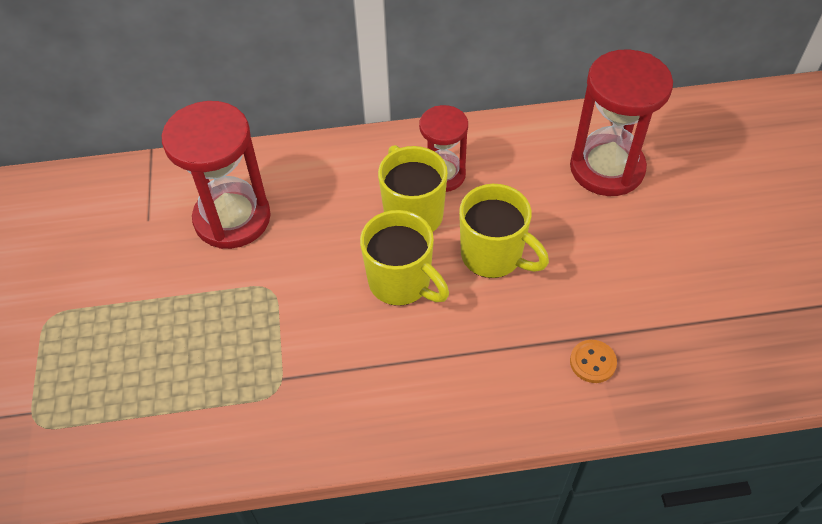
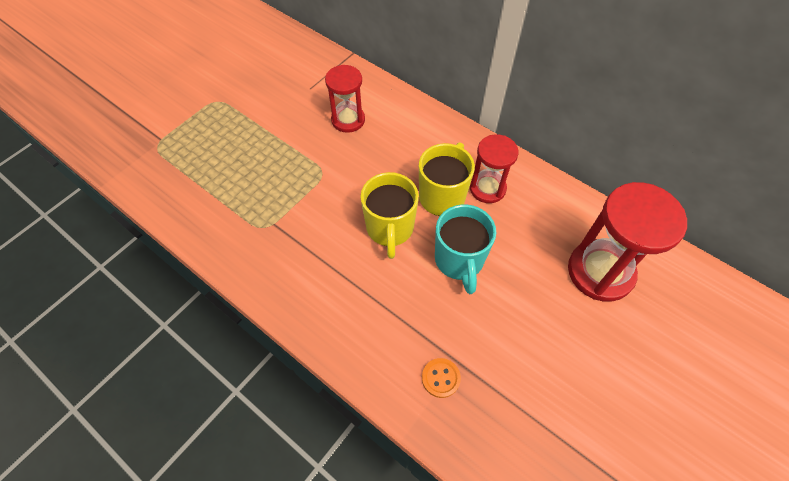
camera: 45 degrees right, 5 degrees up
red hourglass [162,101,271,249] -> red hourglass [325,65,365,133], size x0.61
yellow mug [459,184,549,278] -> turquoise mug [435,205,496,294]

